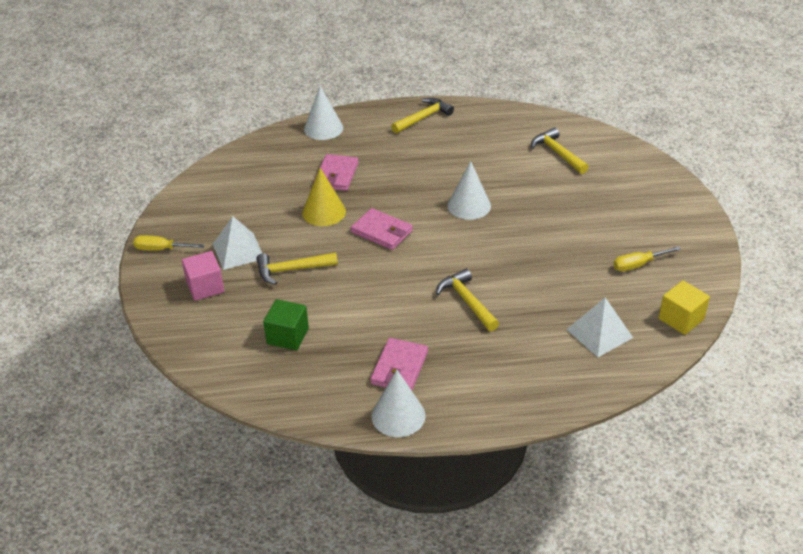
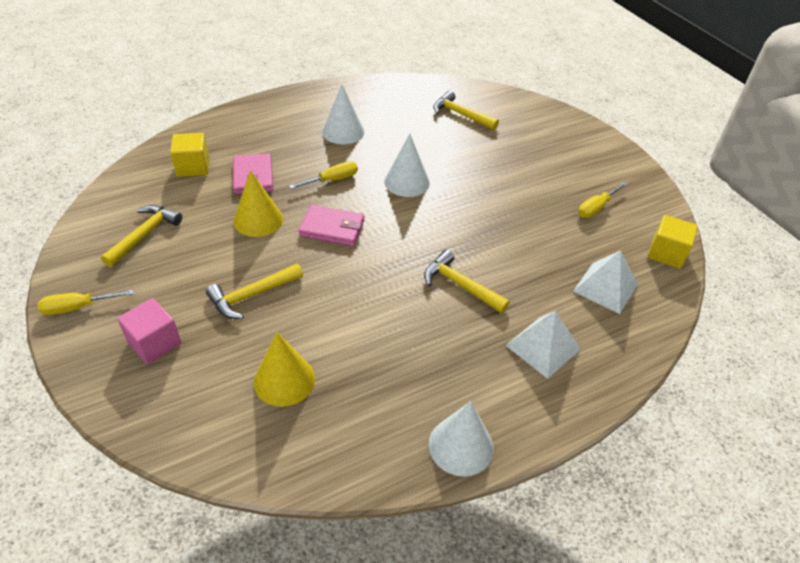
camera: 25 degrees left, 5 degrees up
white pyramid [213,216,262,270] -> white pyramid moved to [505,311,581,379]
green cube [263,299,309,350] -> yellow cone [254,333,315,407]
white cone [304,86,343,140] -> white cone moved to [322,85,364,144]
pink wallet [370,338,428,390] -> none
yellow hammer [391,98,454,133] -> yellow hammer moved to [101,205,182,267]
none -> yellow cube [170,133,209,177]
none -> yellow screwdriver [289,161,358,189]

